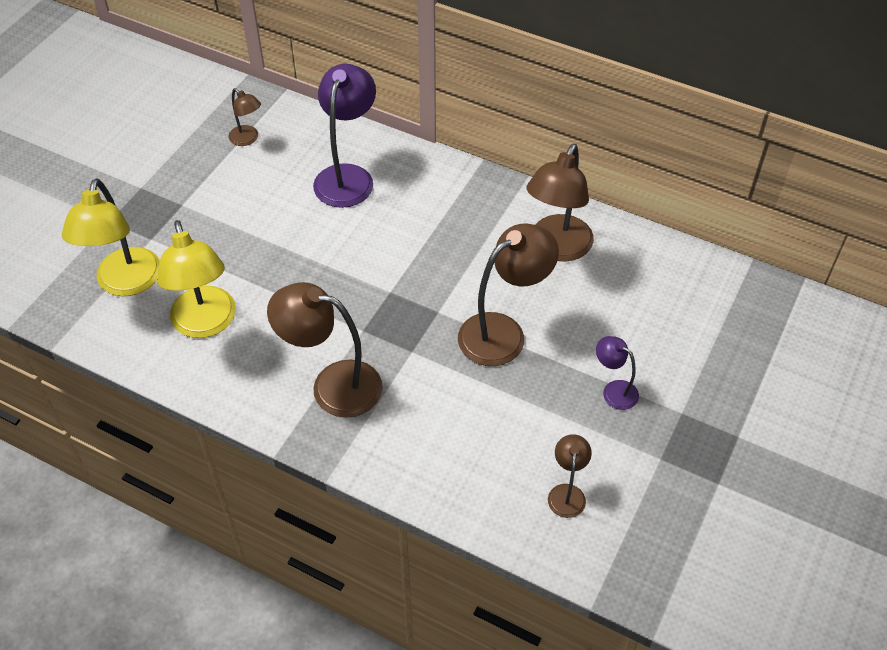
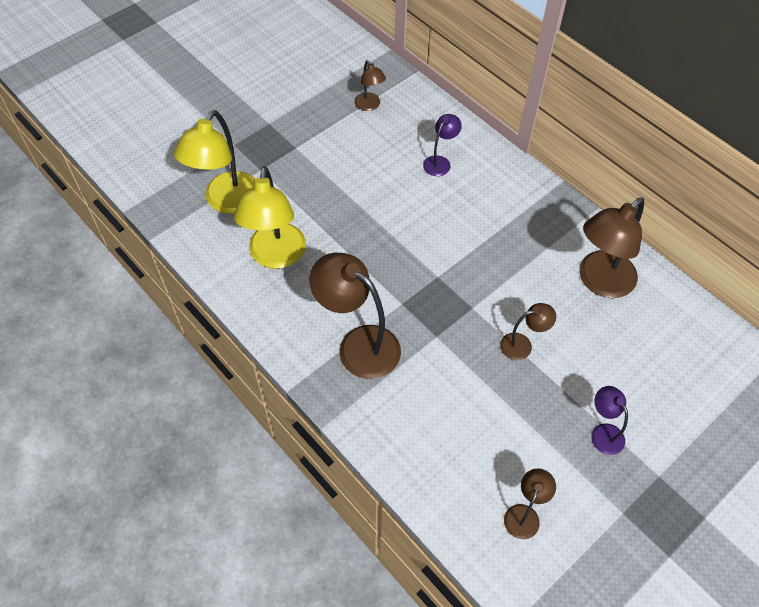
camera: 20 degrees right, 5 degrees up
purple lamp [313,64,376,208] -> purple lamp [423,114,462,176], size x0.52
brown lamp [458,223,559,366] -> brown lamp [500,303,556,360], size x0.52

